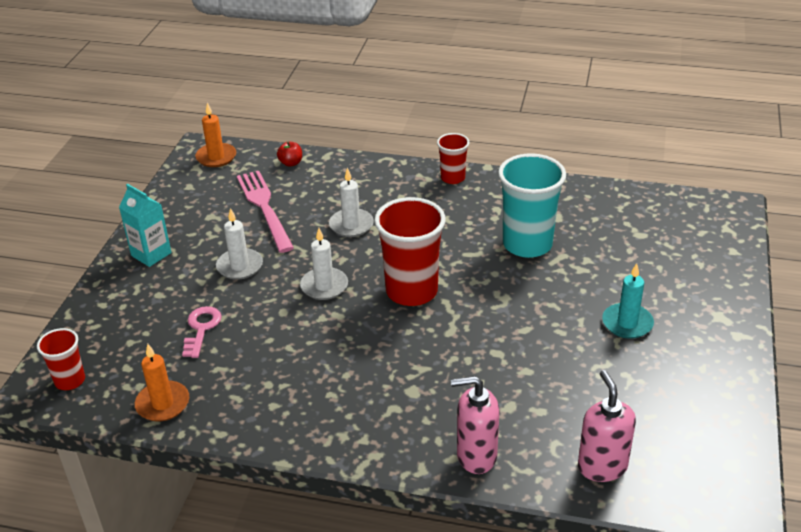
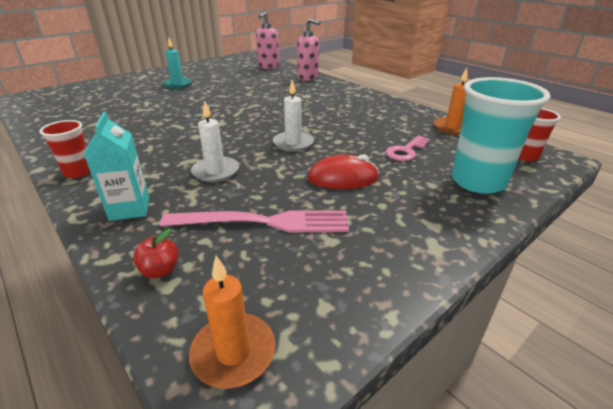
camera: 145 degrees left, 5 degrees down
turquoise carton [119,184,172,267] -> turquoise carton moved to [84,112,150,221]
white candle [216,208,263,280] -> red mouse [308,155,379,189]
pink fork [237,171,294,253] -> pink fork turned 105 degrees counterclockwise [160,210,349,232]
red cup [374,197,446,306] -> none
turquoise cup [498,153,566,258] -> turquoise cup moved to [451,77,550,194]

